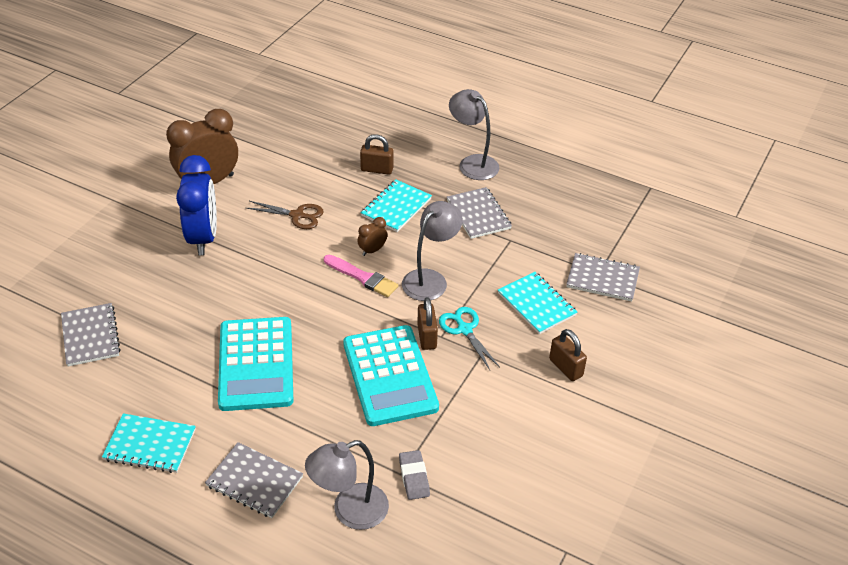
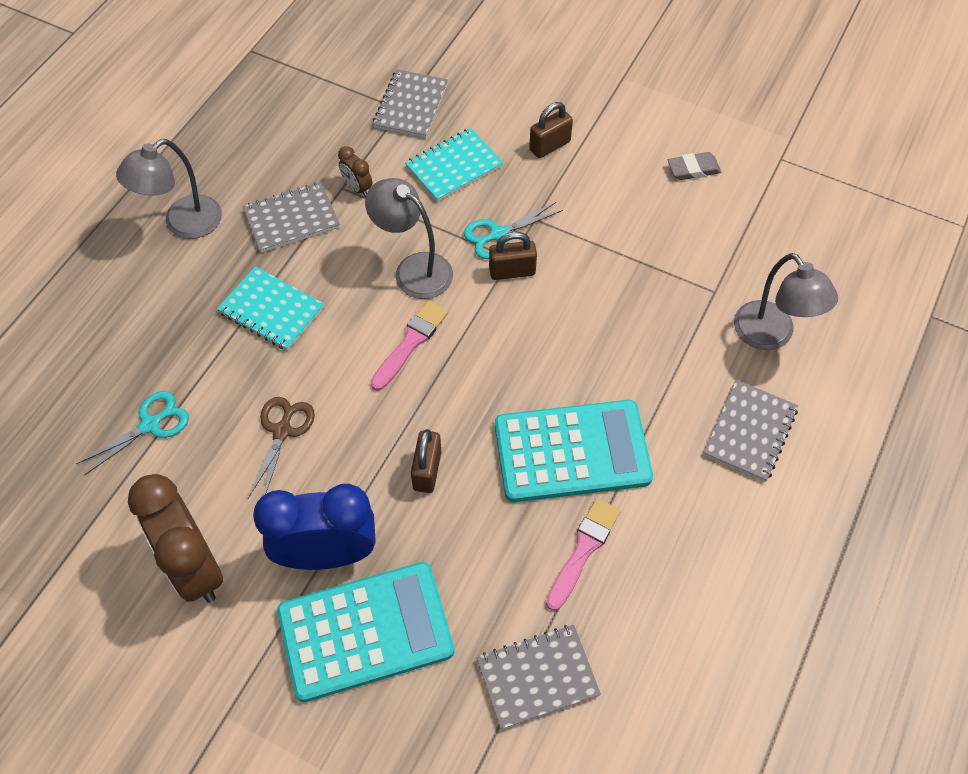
camera: 90 degrees left, 15 degrees up
turquoise notebook [102,413,196,473] -> none
turquoise calculator [343,325,439,426] -> turquoise calculator moved to [277,562,454,702]
brown clock [358,217,388,256] -> brown clock moved to [338,146,372,197]
brown padlock [360,134,394,175] -> brown padlock moved to [411,429,441,493]
grey eraser [399,450,430,500] -> grey eraser moved to [668,152,721,180]
none -> turquoise scissors [76,391,189,475]
none -> pink brush [546,498,621,611]

